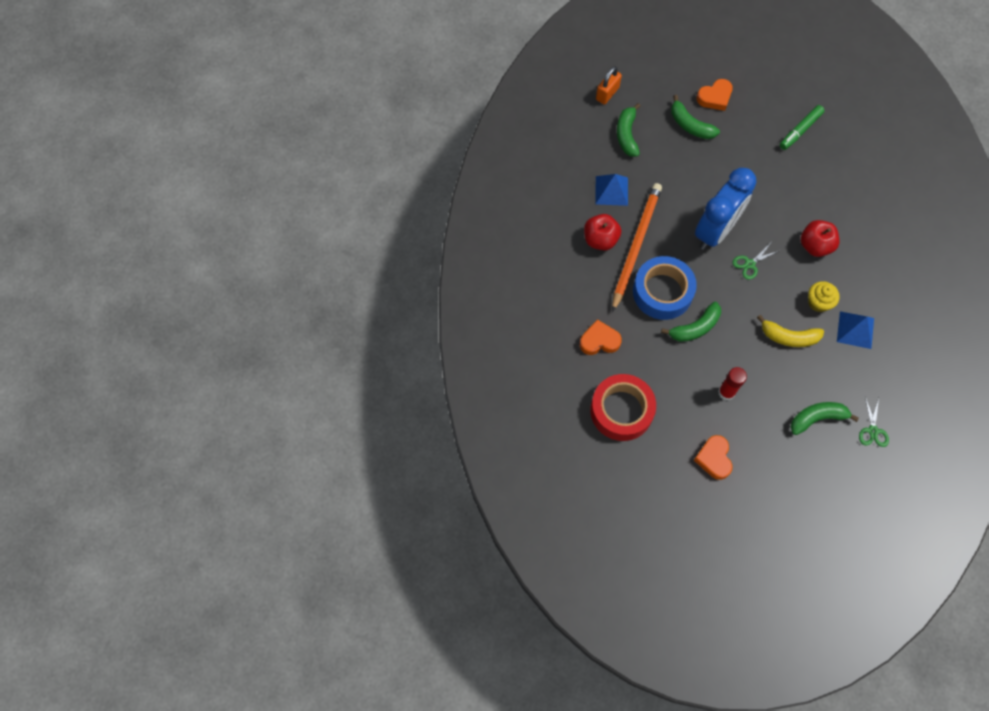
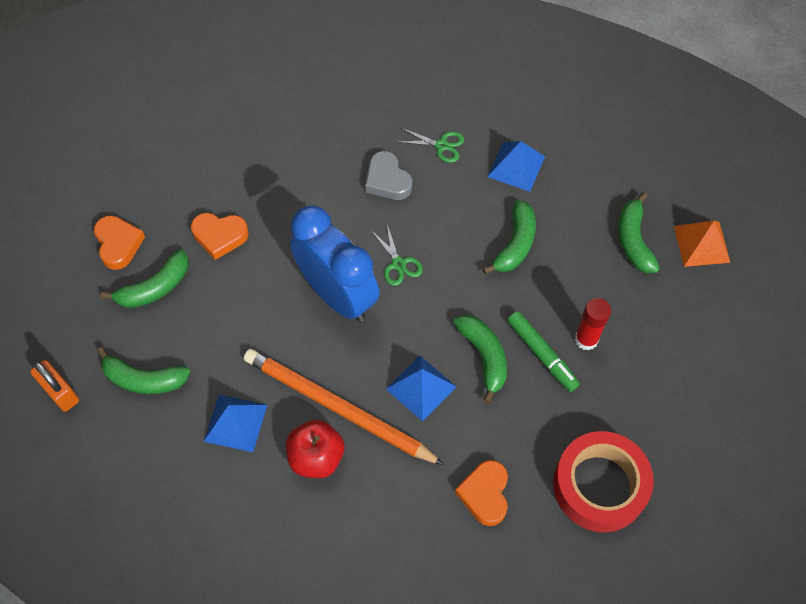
camera: 80 degrees left, 5 degrees down
blue tape [633,256,697,320] -> blue pyramid [386,355,456,421]
orange heart [694,435,732,480] -> orange heart moved to [191,213,249,260]
yellow banana [757,315,824,347] -> green banana [483,200,536,274]
green marker [780,105,825,150] -> green marker moved to [507,311,580,392]
red apple [801,220,839,257] -> grey heart [365,151,412,200]
yellow cupcake [808,281,840,312] -> none
green scissors [859,397,889,447] -> green scissors moved to [399,128,464,163]
none -> orange pyramid [674,221,731,267]

